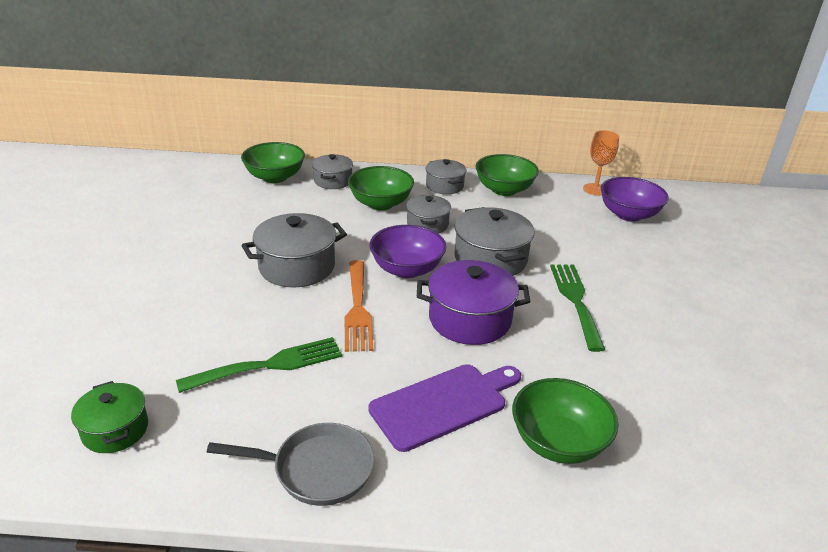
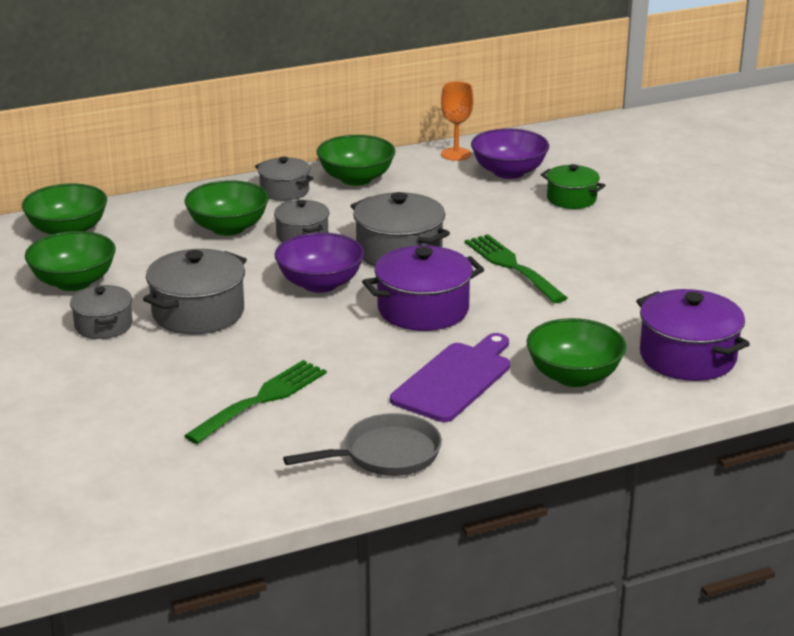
camera: 25 degrees left, 5 degrees down
green pot [71,381,148,453] -> green pot moved to [541,164,606,209]
grey pot [312,154,353,189] -> grey pot moved to [70,285,133,339]
orange fork [345,260,373,352] -> none
none -> green bowl [25,231,116,291]
none -> purple pot [636,289,750,381]

